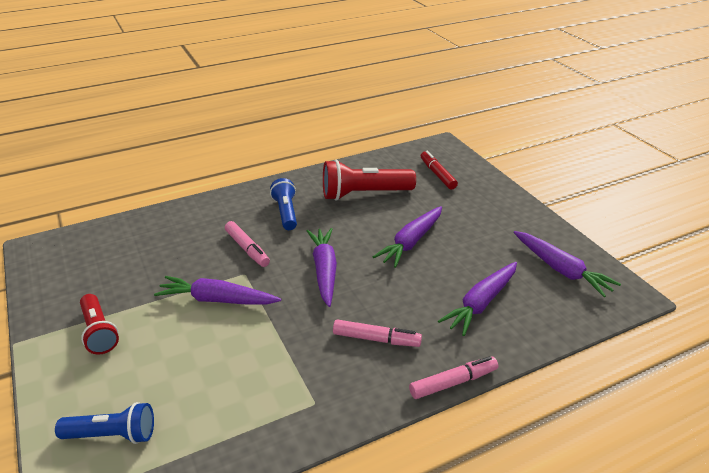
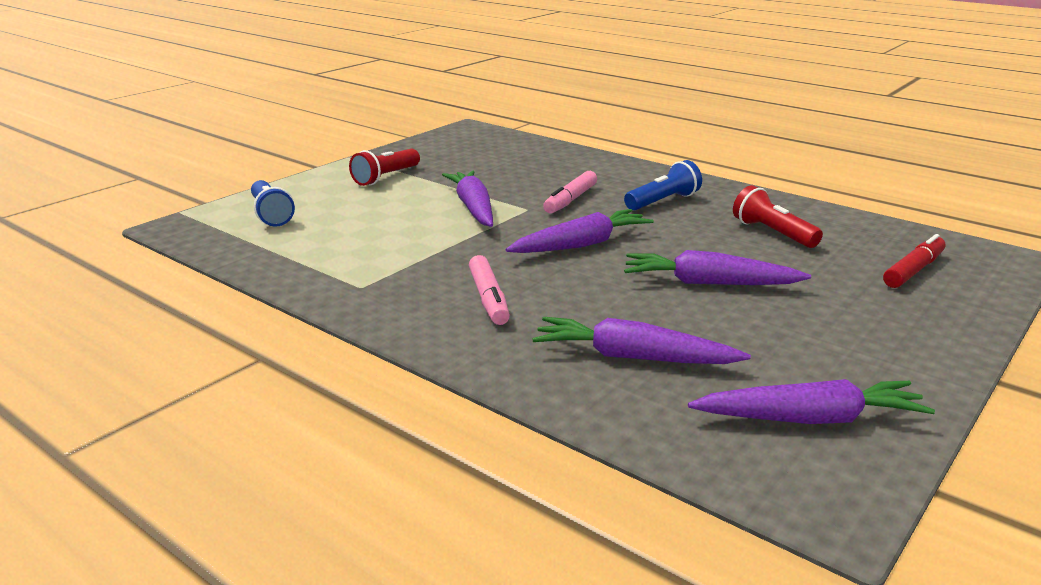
camera: 65 degrees right, 10 degrees down
red flashlight [323,160,416,201] -> red flashlight [733,185,823,248], size x0.63
pink marker [409,356,498,399] -> none
purple carrot [514,231,621,297] -> purple carrot turned 120 degrees counterclockwise [688,379,935,424]

